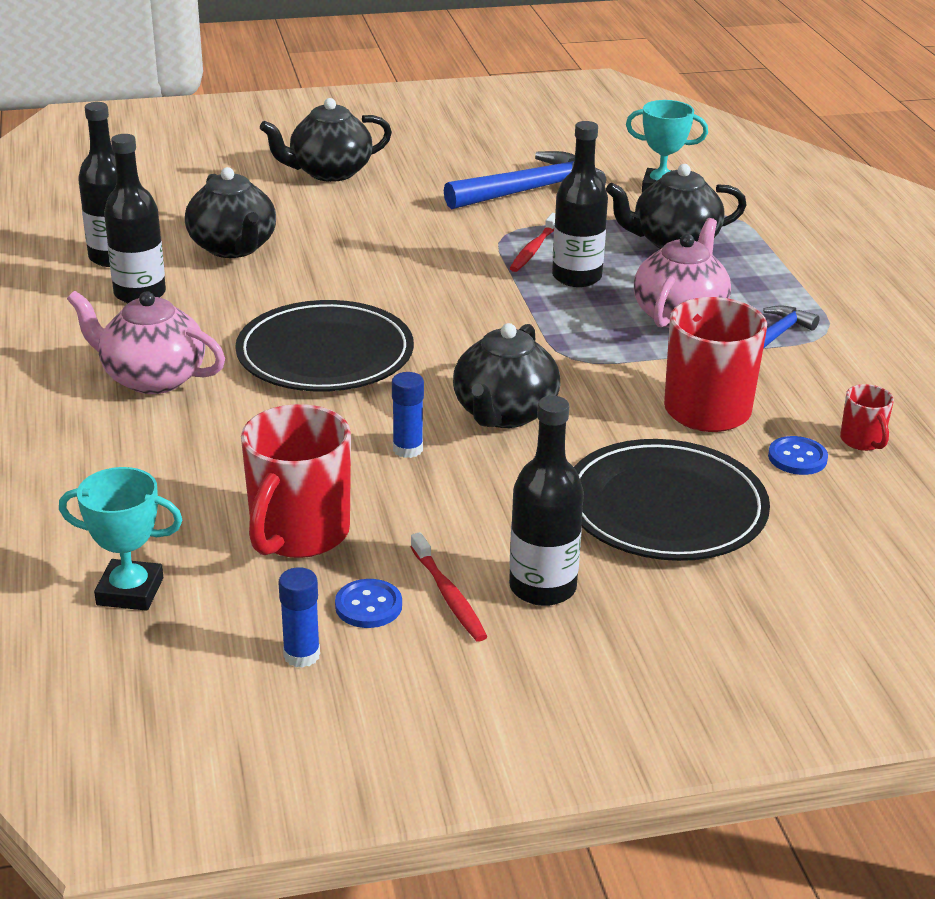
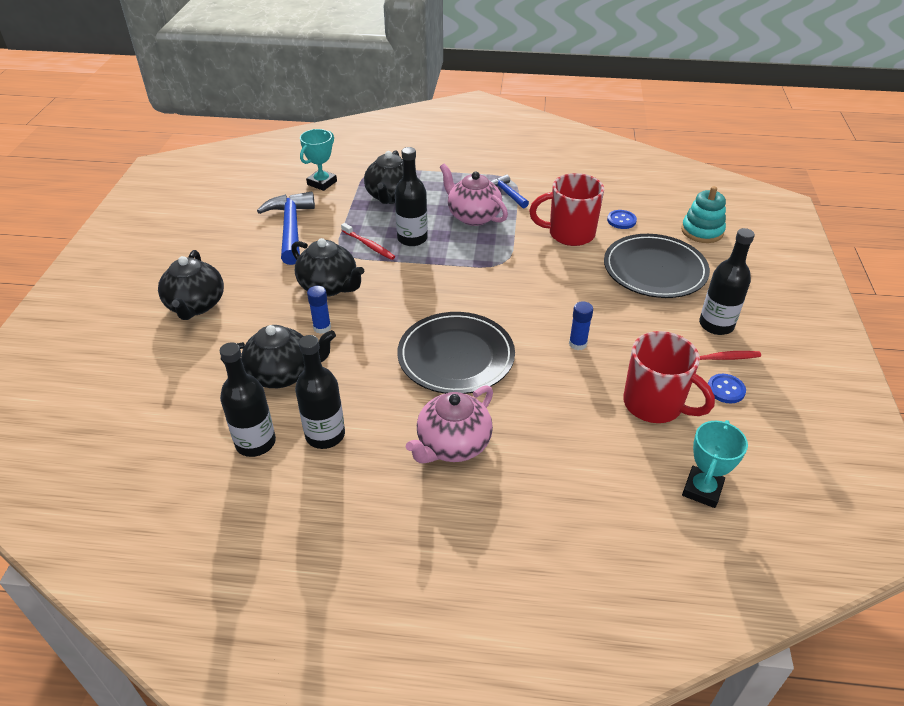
camera: 70 degrees left, 10 degrees up
blue glue stick [278,567,320,668] -> blue glue stick moved to [307,286,331,334]
black teapot [453,323,560,428] -> black teapot moved to [291,238,364,297]
red mug [840,384,894,451] -> none
none -> turquoise stacking toy [681,186,726,243]

